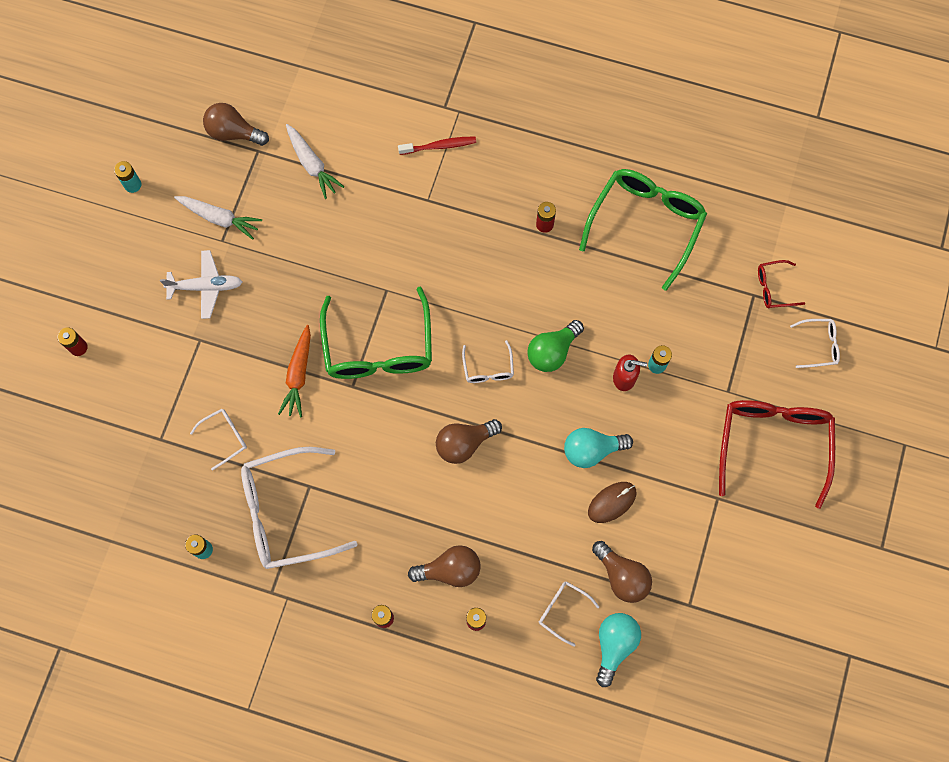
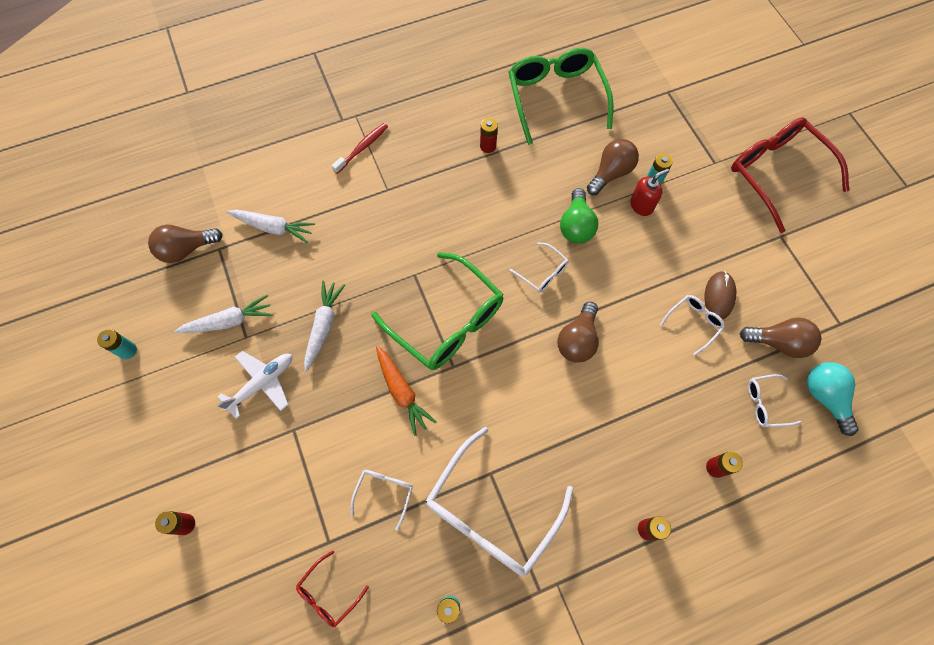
camera: 40 degrees left, 5 degrees down
brown light bulb [408,545,481,587] -> brown light bulb moved to [587,139,639,195]
turquoise light bulb [564,428,633,468] -> none
red glasses [758,260,805,308] -> red glasses moved to [296,550,369,627]
white glasses [790,319,840,368] -> white glasses moved to [660,295,725,355]
none -> white carrot [304,280,345,372]

